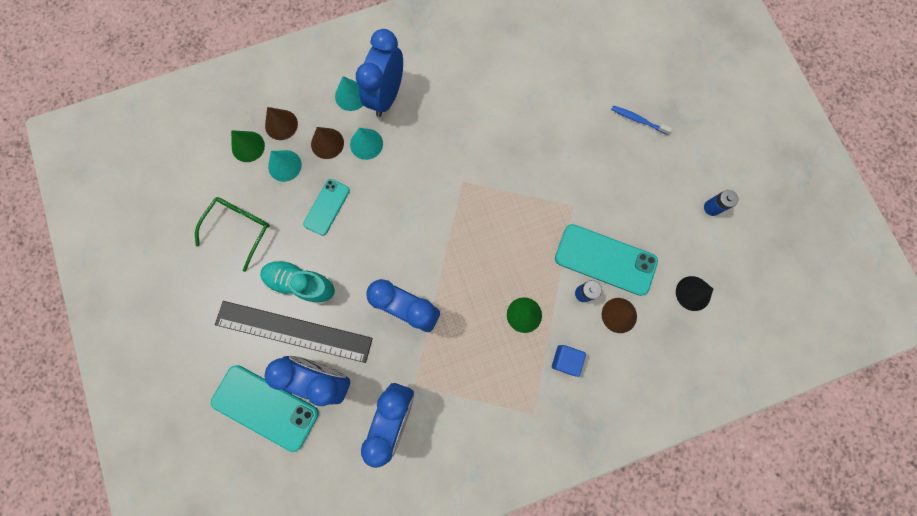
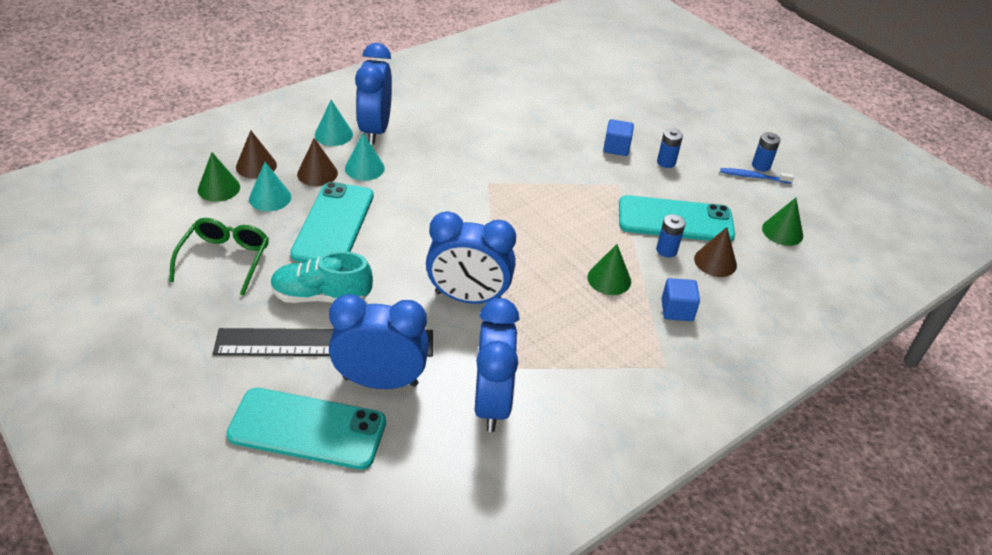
camera: 20 degrees left, 35 degrees down
turquoise phone [303,179,350,236] -> turquoise phone [290,182,374,263], size x1.70
blue toothbrush [611,106,672,135] -> blue toothbrush moved to [720,168,794,184]
black cone [676,276,713,311] -> green cone [762,198,803,246]
none -> blue cube [603,119,634,156]
none -> blue battery [657,128,683,168]

